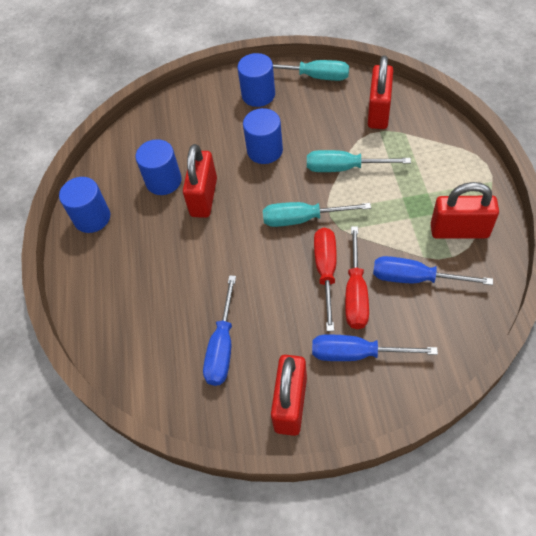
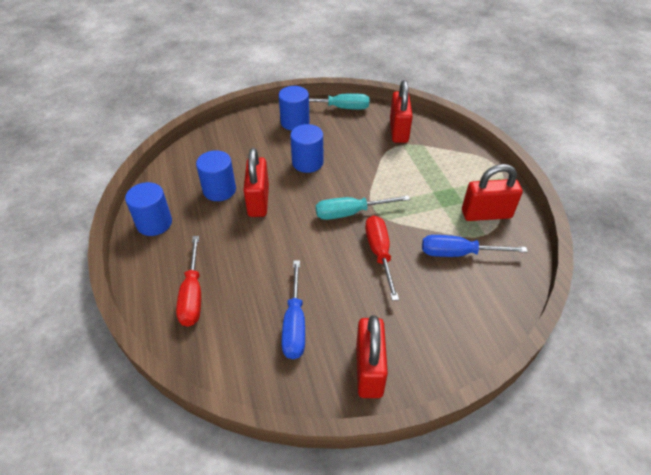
camera: 15 degrees left, 10 degrees down
turquoise screwdriver [307,150,411,172] -> none
blue screwdriver [312,334,438,361] -> none
red screwdriver [345,226,369,329] -> red screwdriver moved to [176,236,201,327]

